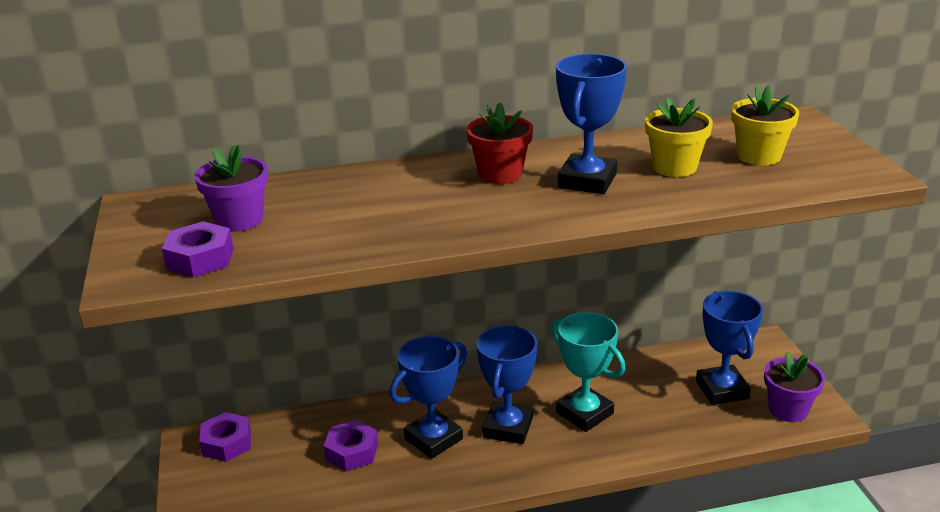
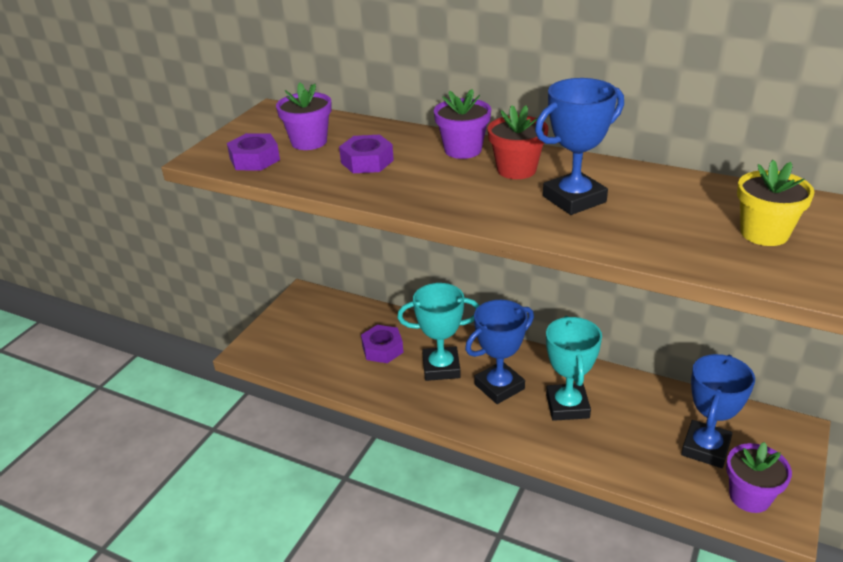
camera: 40 degrees right, 5 degrees up
purple nut [199,412,251,462] -> purple nut moved to [339,135,394,173]
blue trophy [390,336,467,459] -> turquoise trophy [397,283,480,381]
yellow flower pot [645,97,713,177] -> none
none -> purple flower pot [434,89,491,159]

